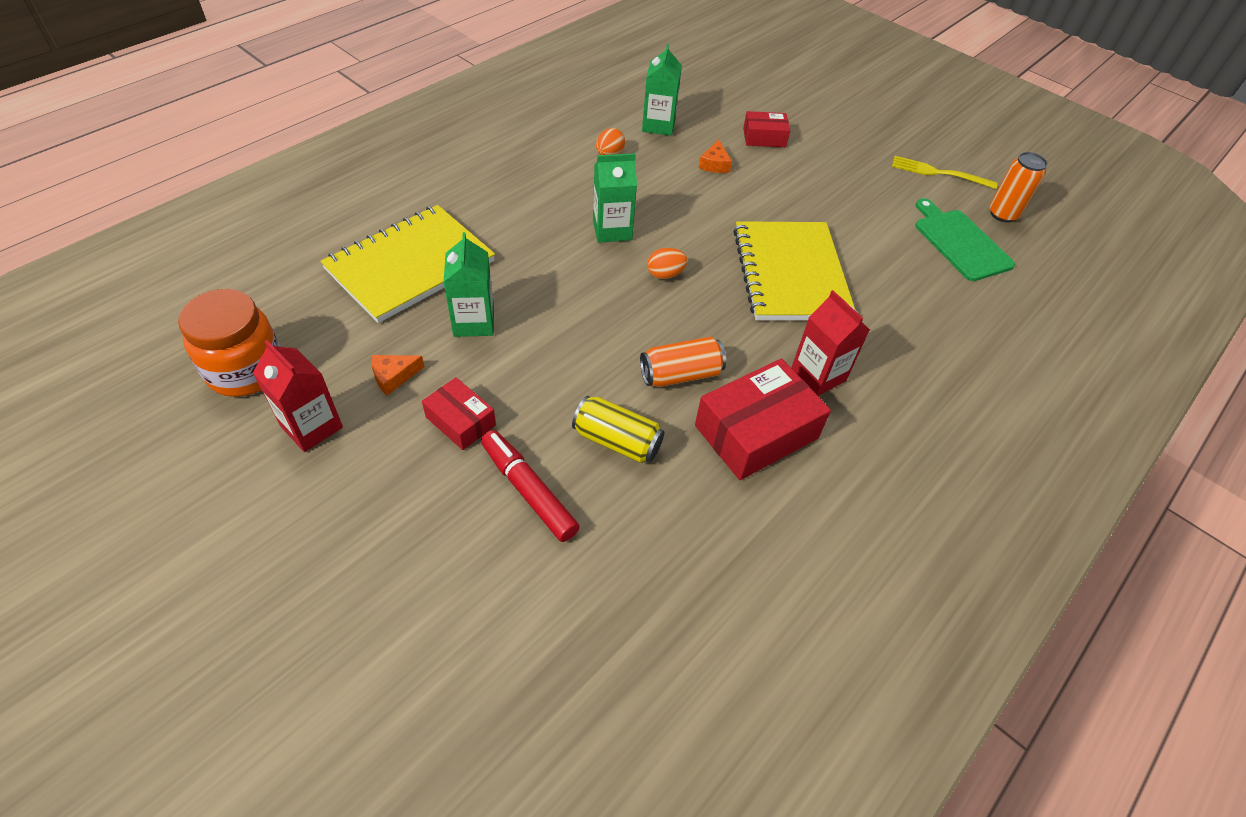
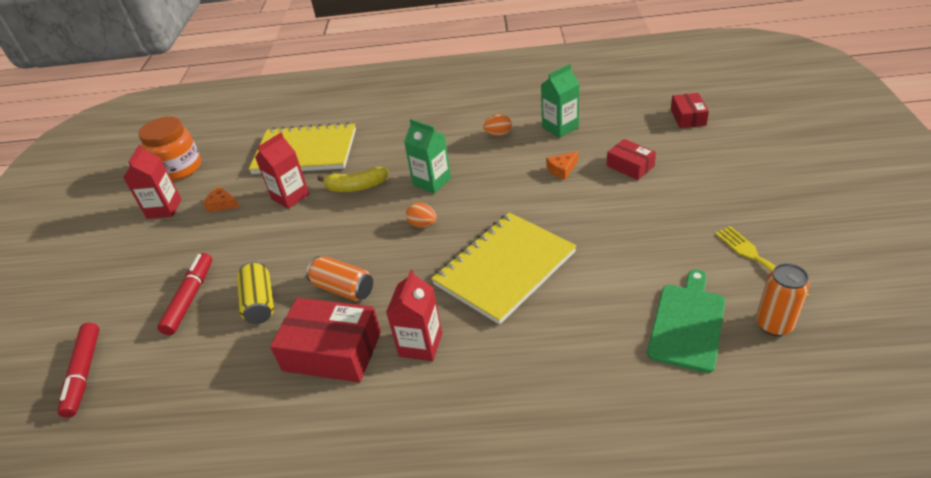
camera: 55 degrees right, 10 degrees down
red box [422,377,496,450] -> red box moved to [671,93,709,128]
green carton [443,232,494,337] -> red carton [255,133,309,209]
none -> red marker [57,323,100,418]
none -> yellow banana [317,167,388,192]

